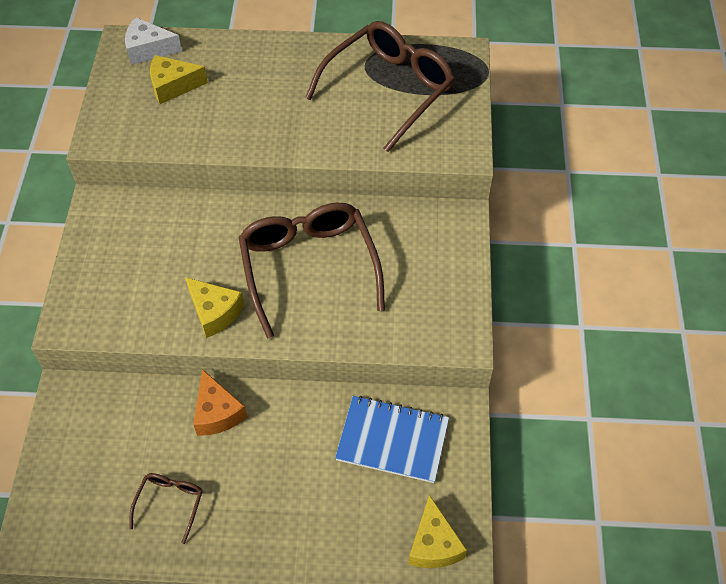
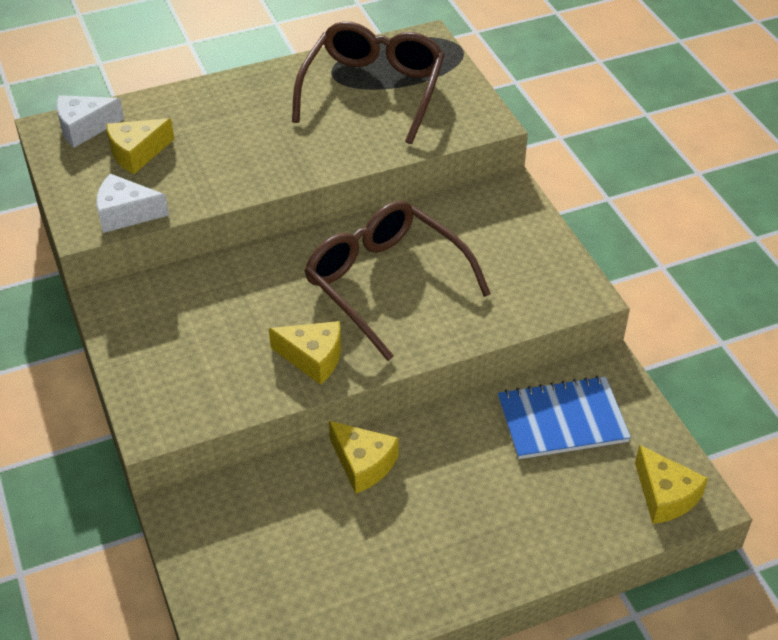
camera: 25 degrees left, 10 degrees down
brown glasses [129,473,203,544] -> none
orange cheese [193,369,247,436] -> yellow cheese [329,421,399,494]
none -> white cheese [96,173,169,233]

